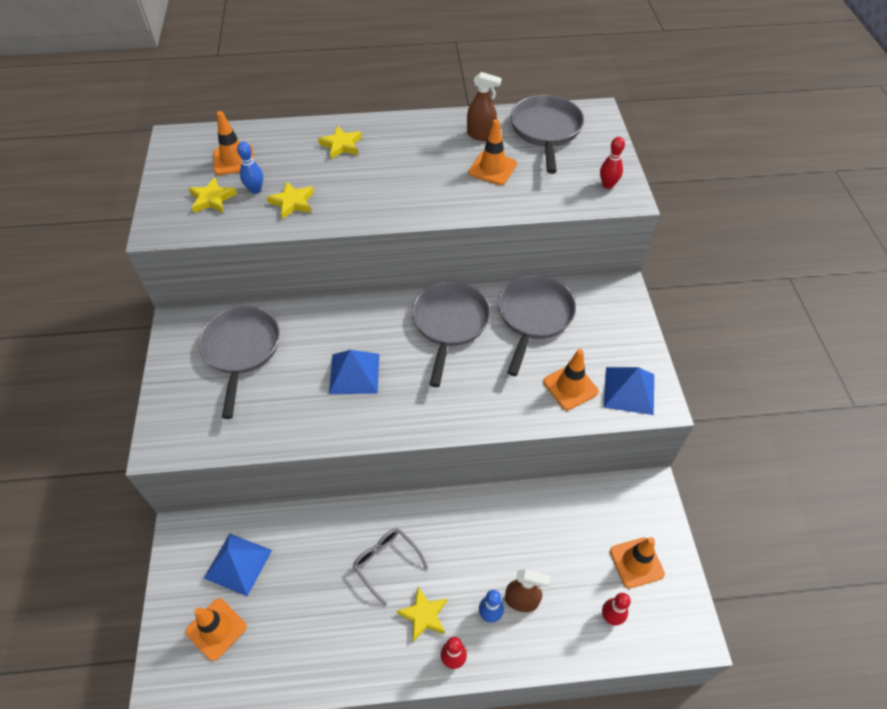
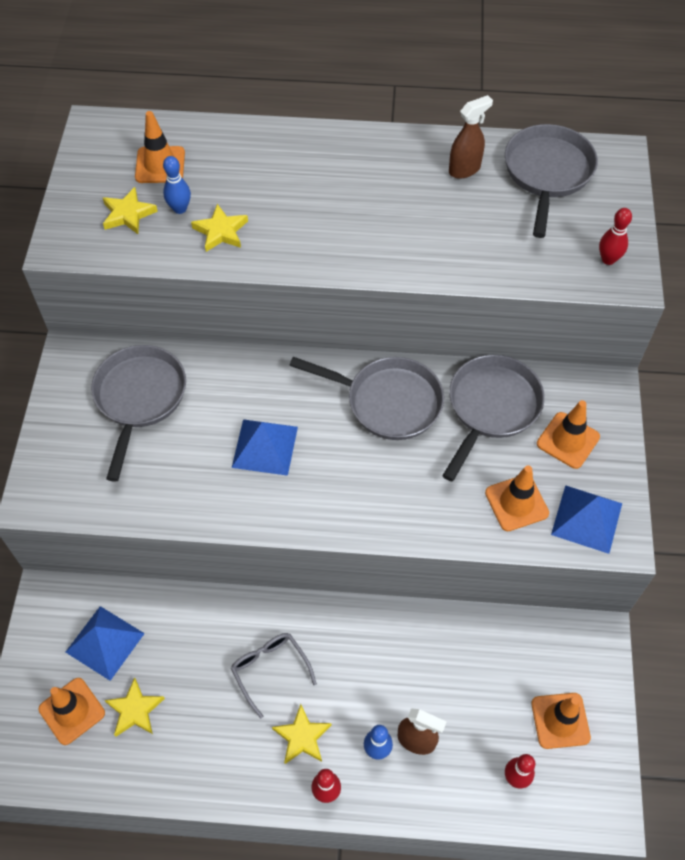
camera: 10 degrees right, 5 degrees up
yellow star [318,126,362,159] -> yellow star moved to [104,677,165,737]
grey pan [412,282,490,387] -> grey pan turned 90 degrees clockwise [289,357,444,440]
brown spray bottle [467,72,502,141] -> brown spray bottle turned 60 degrees counterclockwise [449,95,493,179]
orange traffic cone [469,119,517,185] -> orange traffic cone moved to [537,400,600,469]

